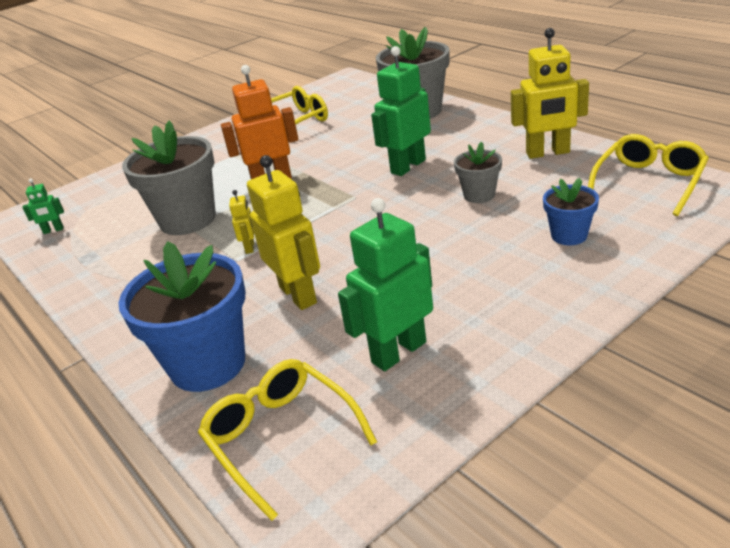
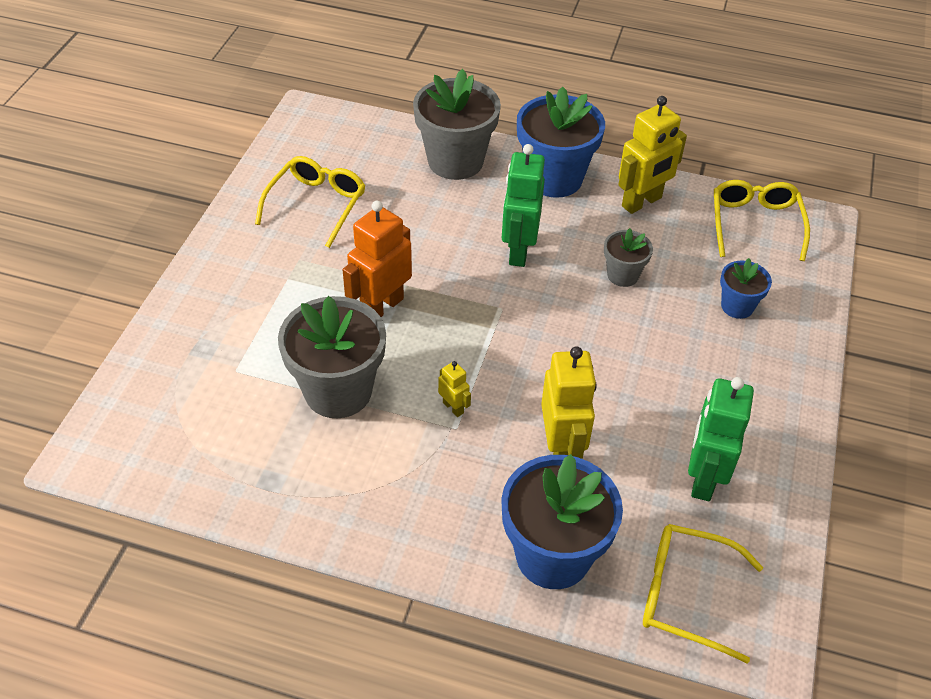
camera: 40 degrees left, 15 degrees up
green robot [22,179,64,234] -> none
yellow robot [247,155,320,310] -> yellow robot turned 60 degrees clockwise [541,346,597,459]
none -> blue flower pot [517,87,605,198]

